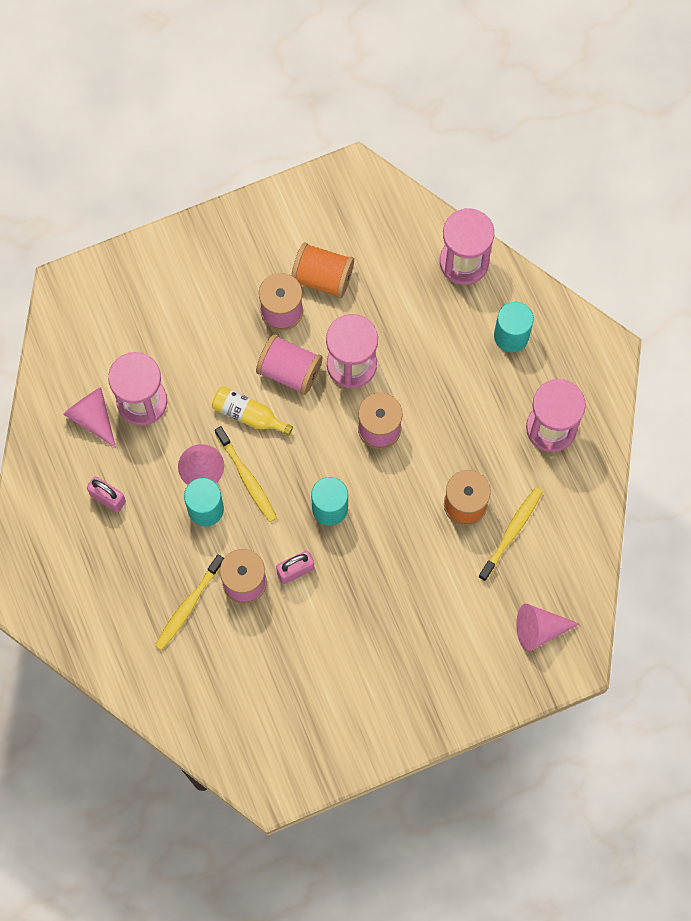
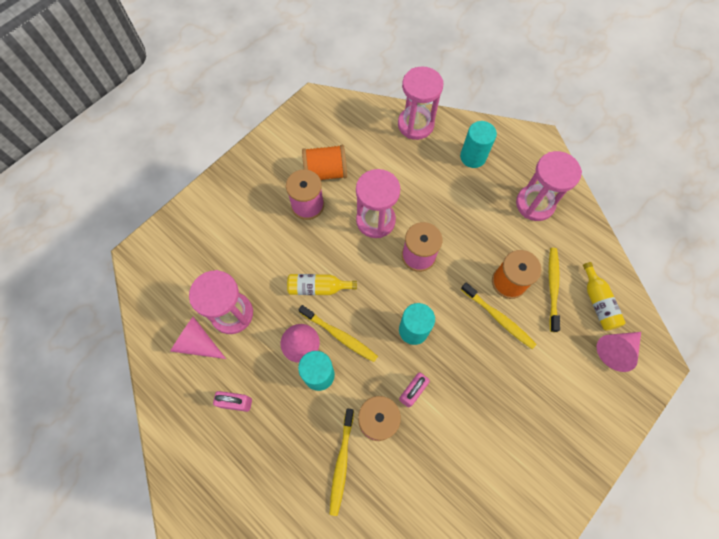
camera: 25 degrees left, 5 degrees down
pink spool [256,334,323,395] -> none
none -> yellow toothbrush [461,282,536,349]
none -> yellow bottle [583,262,626,331]

